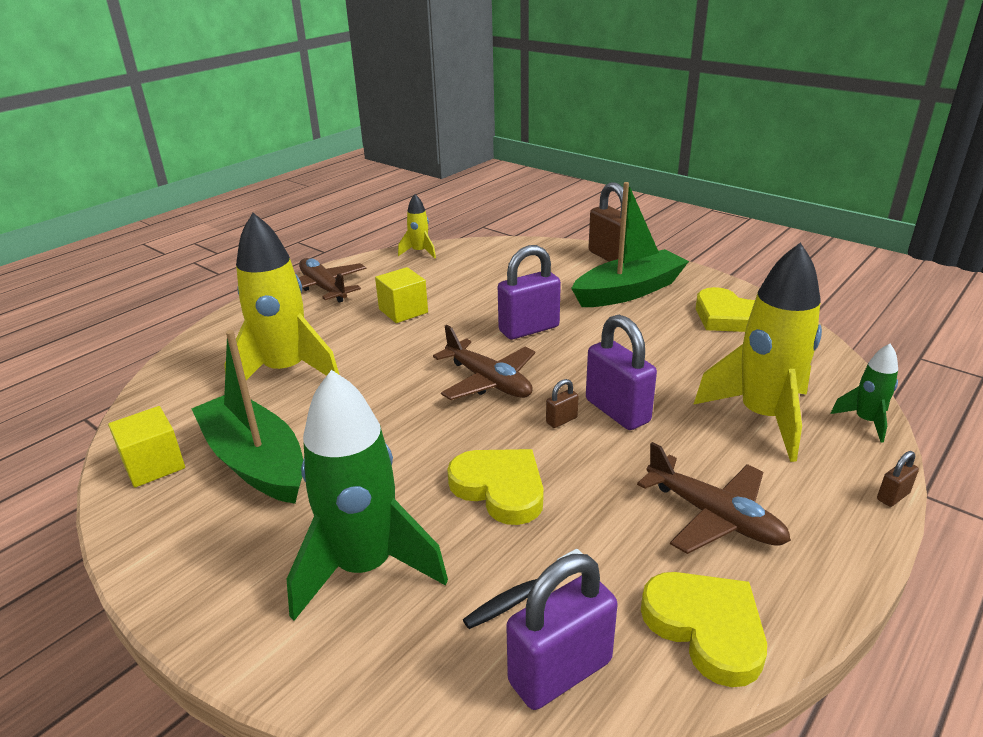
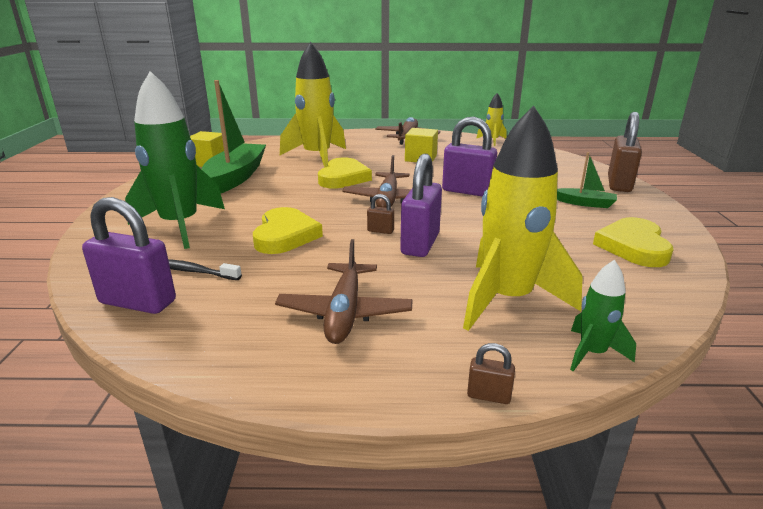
camera: 50 degrees right, 5 degrees down
green boat [571,182,689,307] -> green boat [557,152,617,208], size x0.48
yellow heart [641,572,767,687] -> yellow heart moved to [318,157,372,188]

